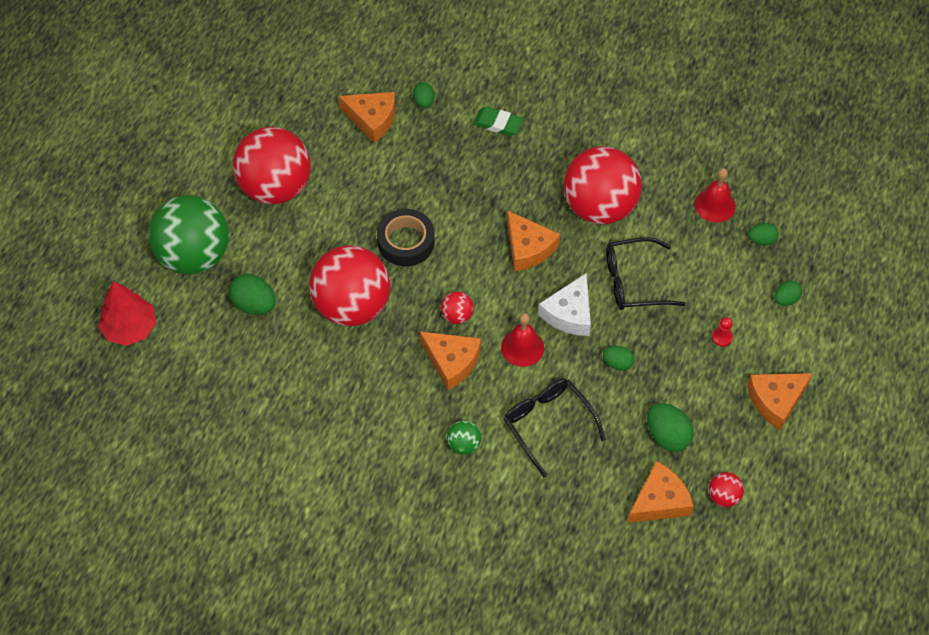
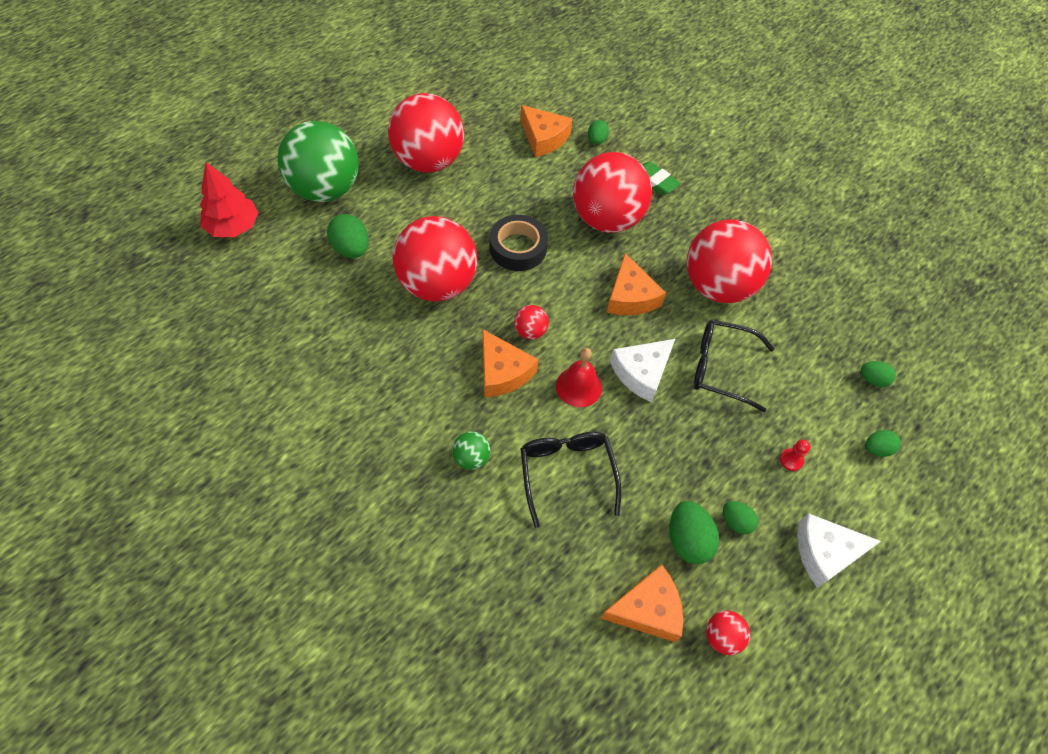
camera: 20 degrees right, 0 degrees up
green egg [603,346,634,371] -> green egg moved to [723,501,758,534]
red bell [695,168,736,223] -> none
orange cheese [747,373,813,430] -> white cheese [797,513,881,588]
none -> red ball [573,152,652,233]

